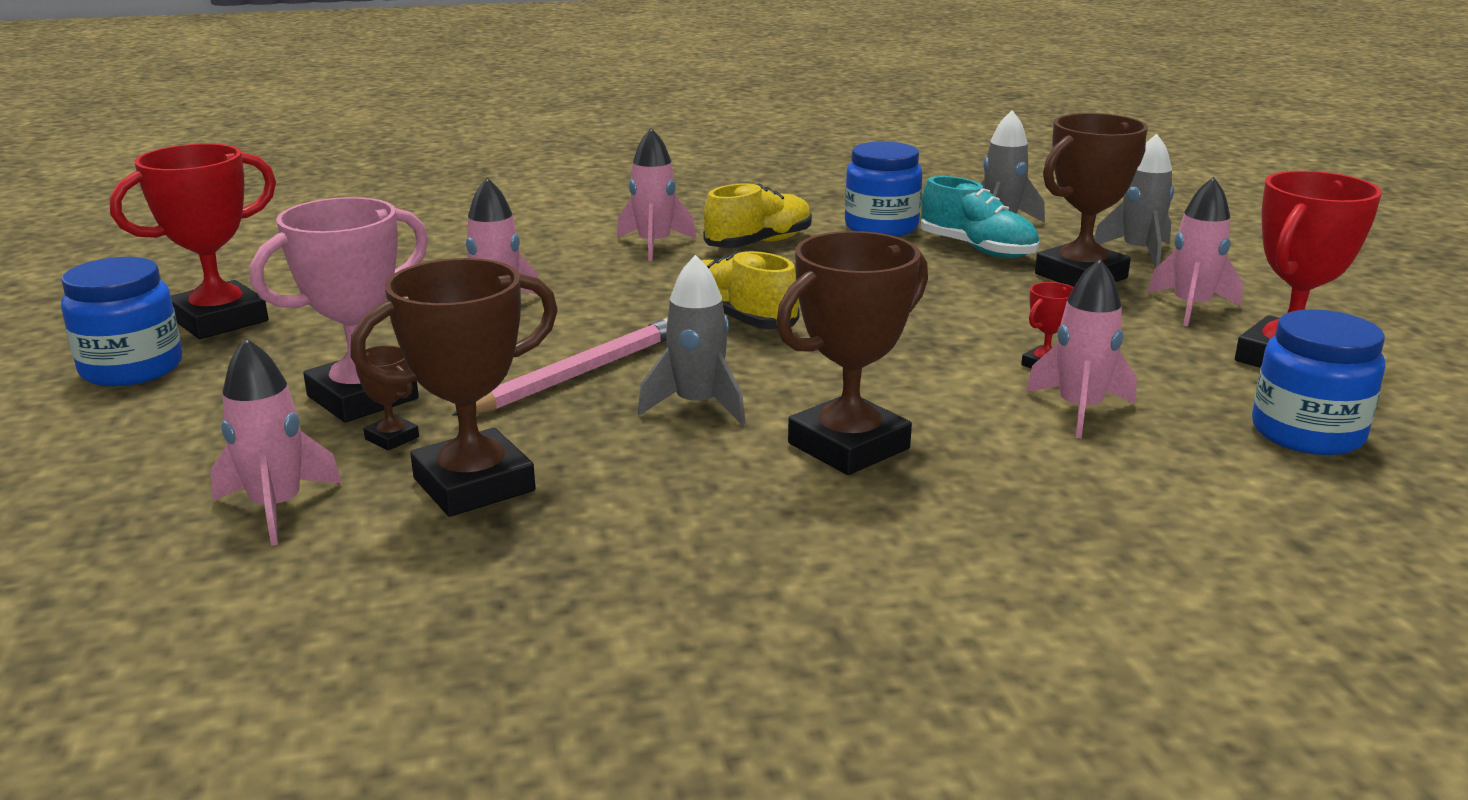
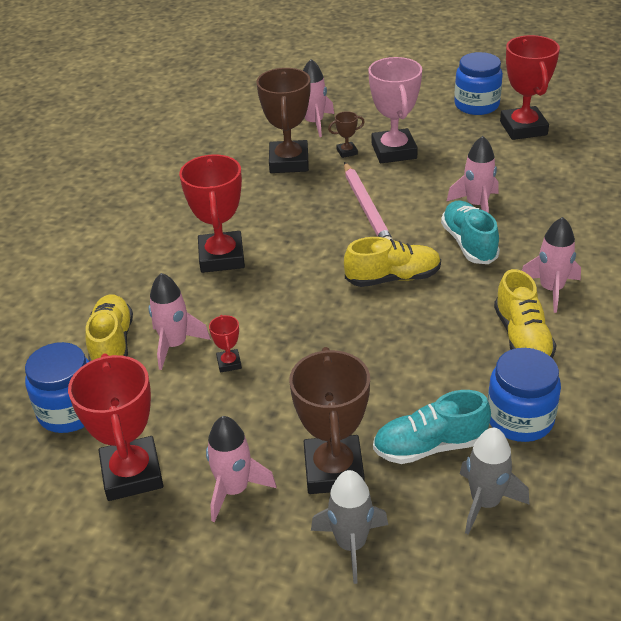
camera: 125 degrees right, 15 degrees up
grey rocket [638,255,745,425] -> none
brown trophy [776,231,928,475] -> red trophy [179,154,245,273]
none -> yellow shoe [85,294,133,362]
none -> turquoise shoe [441,201,500,264]

